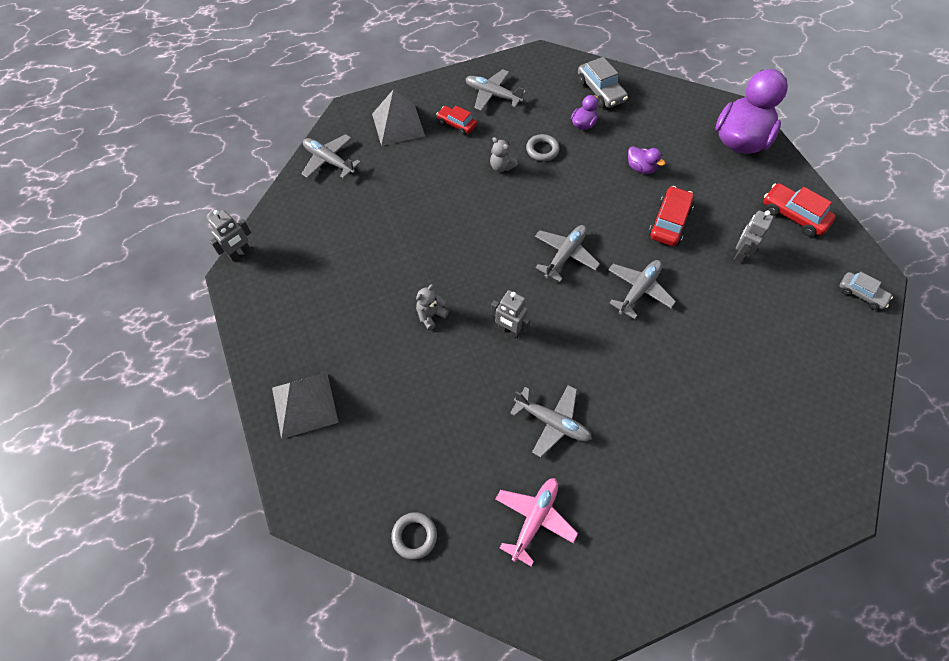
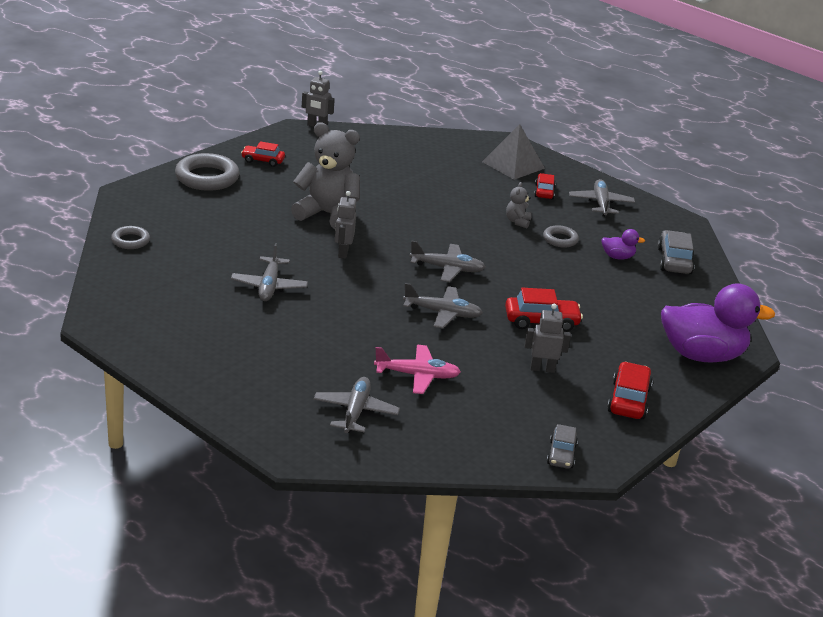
camera: 60 degrees right, 30 degrees down
grey pyramid [272,372,339,439] -> grey ring [175,153,239,191]
grey plane [301,134,361,179] -> grey plane moved to [313,377,400,433]
grey teddy bear [416,284,449,330] -> grey teddy bear [291,122,360,229], size x2.27
pink plane [495,478,578,566] -> pink plane moved to [374,345,461,394]
grey car [578,57,628,108] -> grey car turned 150 degrees clockwise [657,230,695,274]
purple duck [628,146,665,174] -> none
none -> red car [241,141,285,167]

